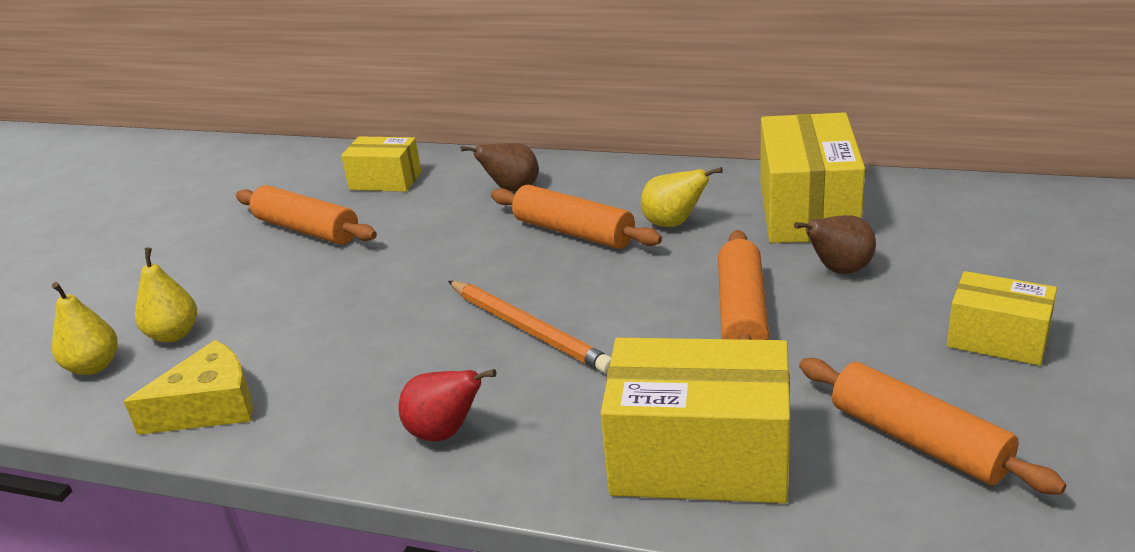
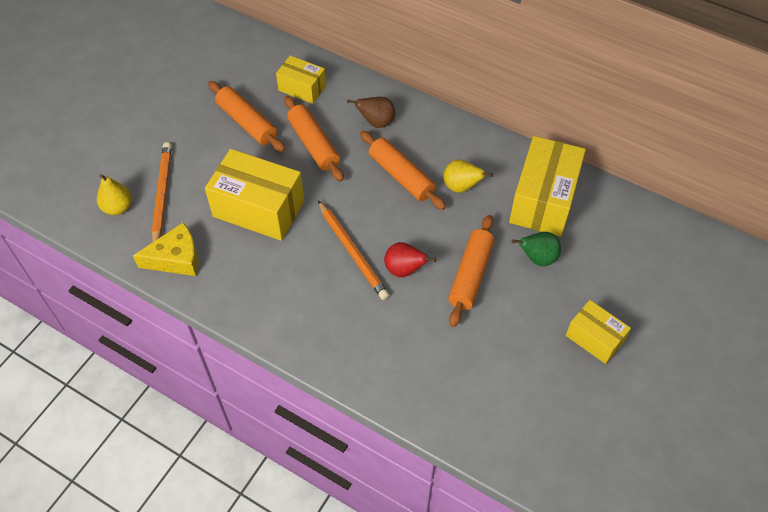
camera: 10 degrees right, 25 degrees up
yellow pear [135,247,197,343] -> orange pencil [152,142,172,242]
red pear [398,369,496,441] -> red pear moved to [384,242,436,277]
yellow box [601,338,790,503] -> yellow box moved to [205,149,304,241]
brown pear [794,215,876,274] -> green pear [511,232,561,266]
orange rolling pin [799,358,1066,495] -> orange rolling pin moved to [284,96,344,182]

